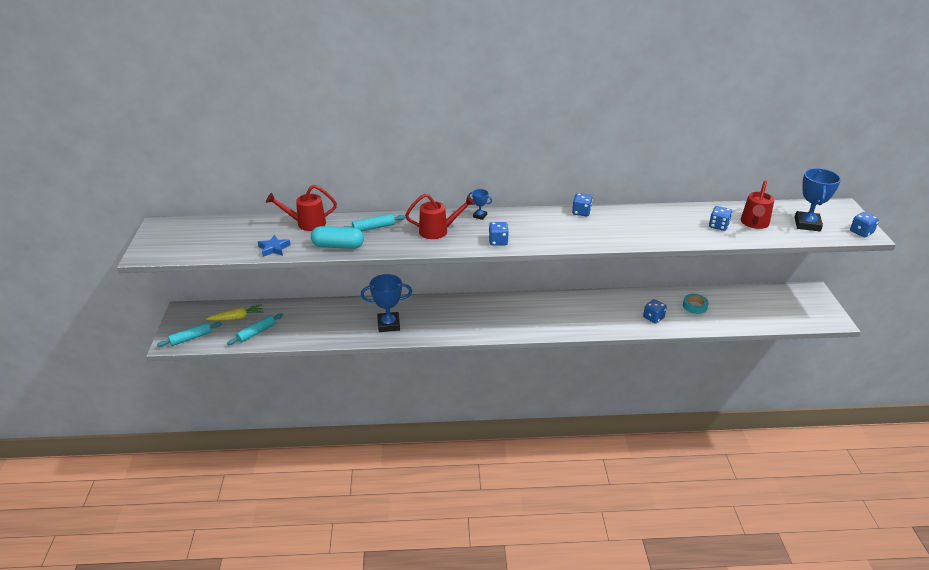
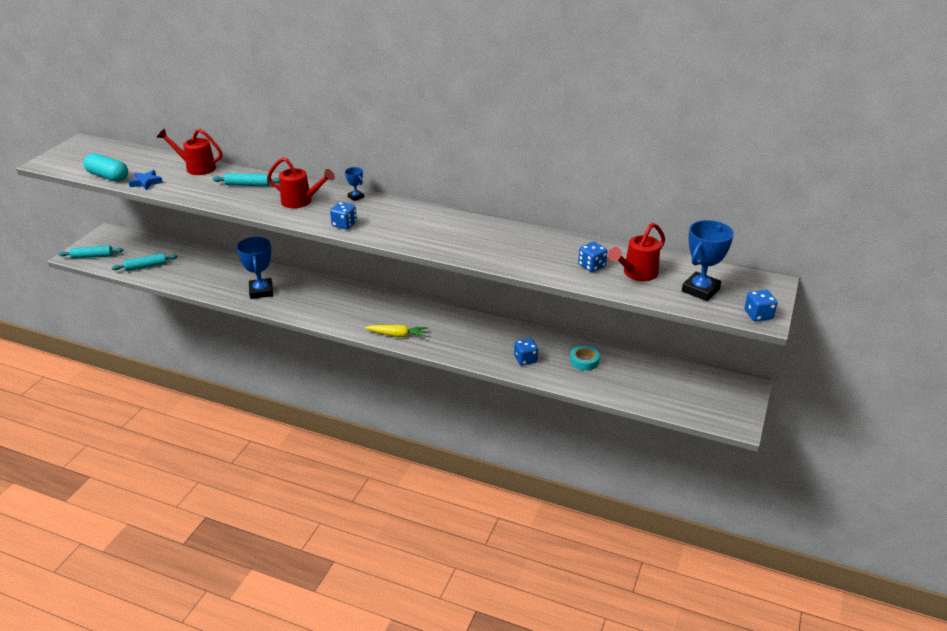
camera: 25 degrees right, 0 degrees up
yellow carrot [206,304,263,320] -> yellow carrot moved to [365,325,428,337]
turquoise capsule [311,226,364,249] -> turquoise capsule moved to [83,153,128,182]
blue trophy [361,274,412,332] -> blue trophy turned 60 degrees clockwise [236,237,273,299]
blue dice [572,193,592,216] -> none

